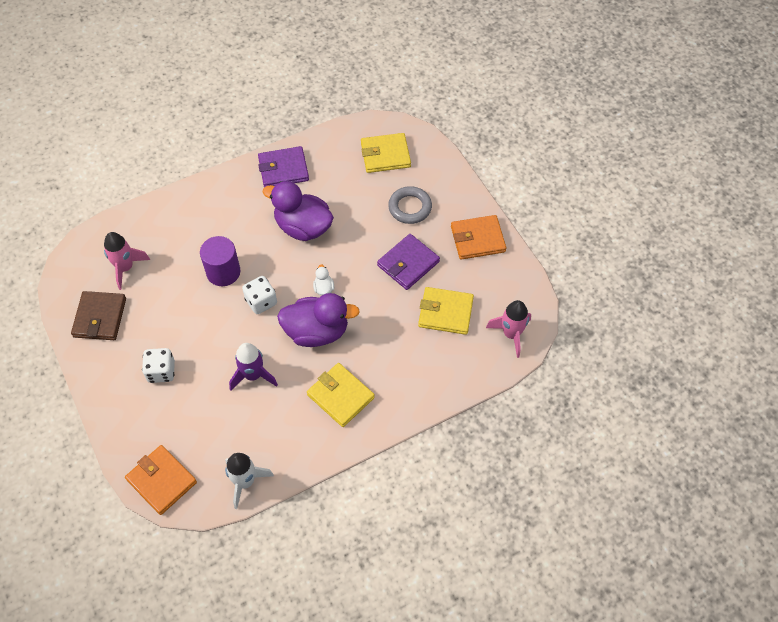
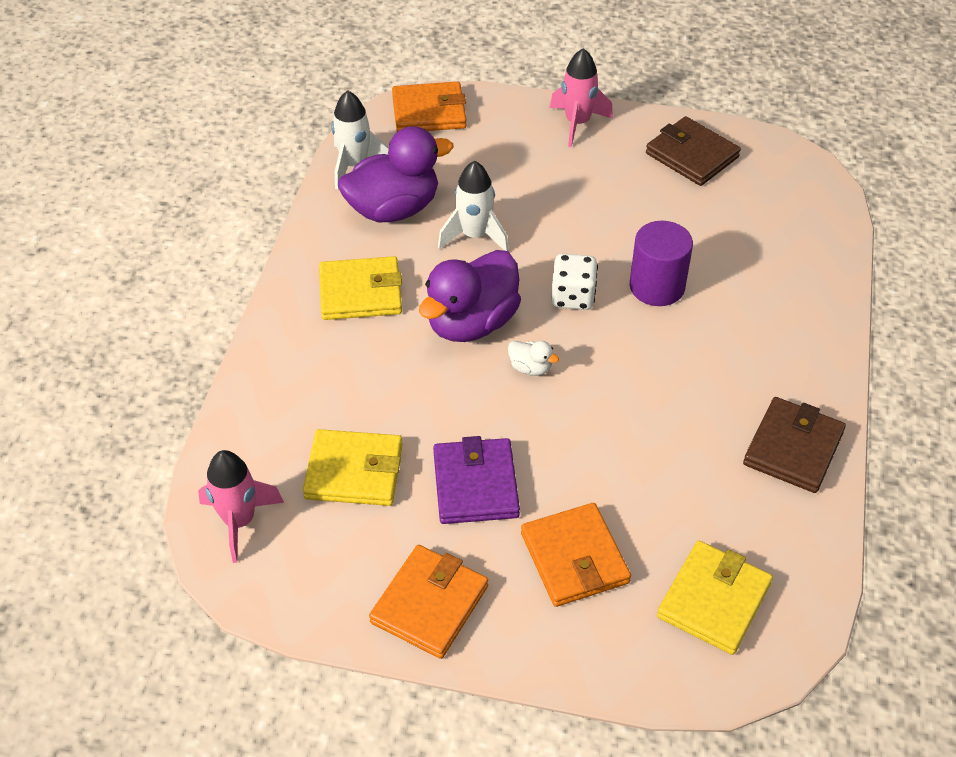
camera: 130 degrees right, 10 degrees down
pink rocket [104,232,150,290] -> pink rocket moved to [550,48,613,147]
white dice [142,348,175,383] -> none
purple rocket [229,343,278,390] -> white rocket [438,161,509,252]
purple wallet [258,146,309,188] -> brown wallet [743,397,846,493]
purple duck [262,181,334,241] -> purple duck moved to [338,126,454,222]
grey ring [388,186,432,224] -> orange wallet [521,503,631,607]
yellow wallet [418,287,474,335] -> yellow wallet turned 45 degrees clockwise [303,429,402,506]

